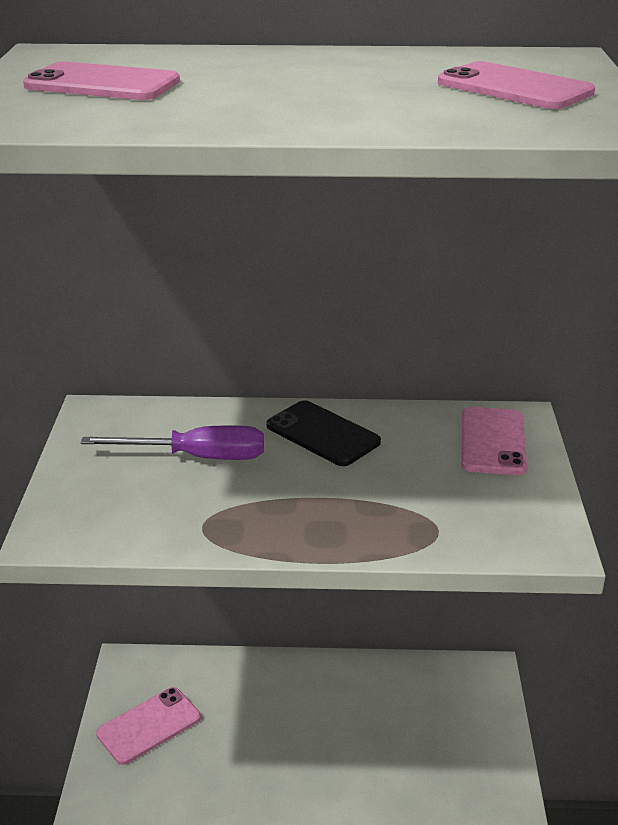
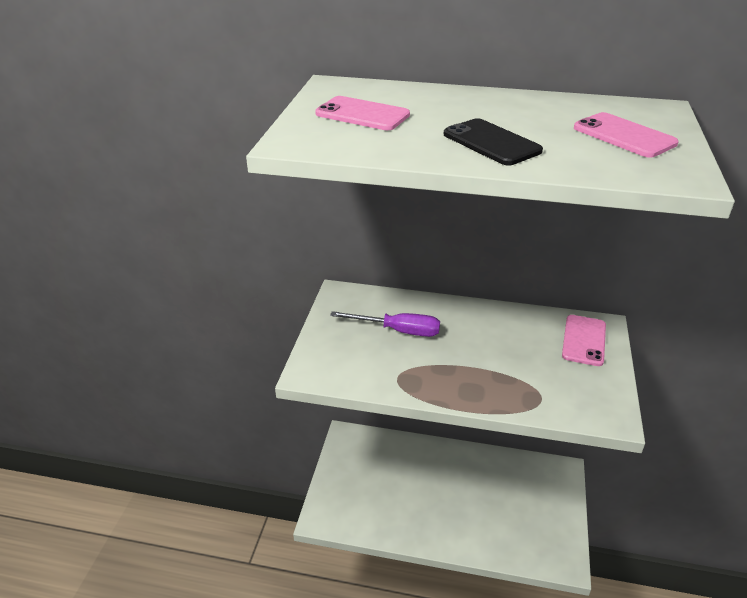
camera: 10 degrees right, 5 degrees up
pink phone [96,687,201,765] -> none
black phone [267,400,381,466] -> black phone moved to [444,118,543,165]

